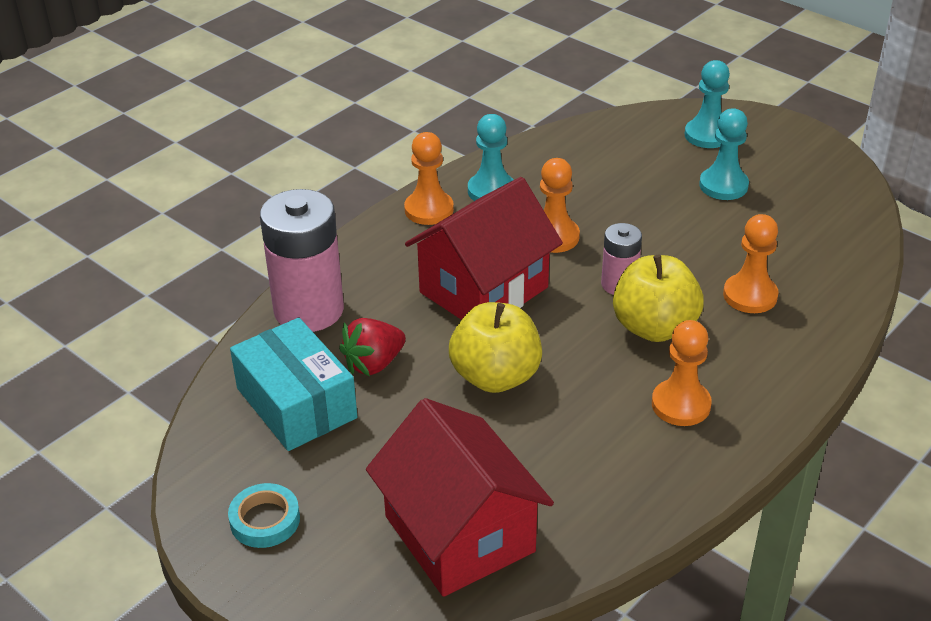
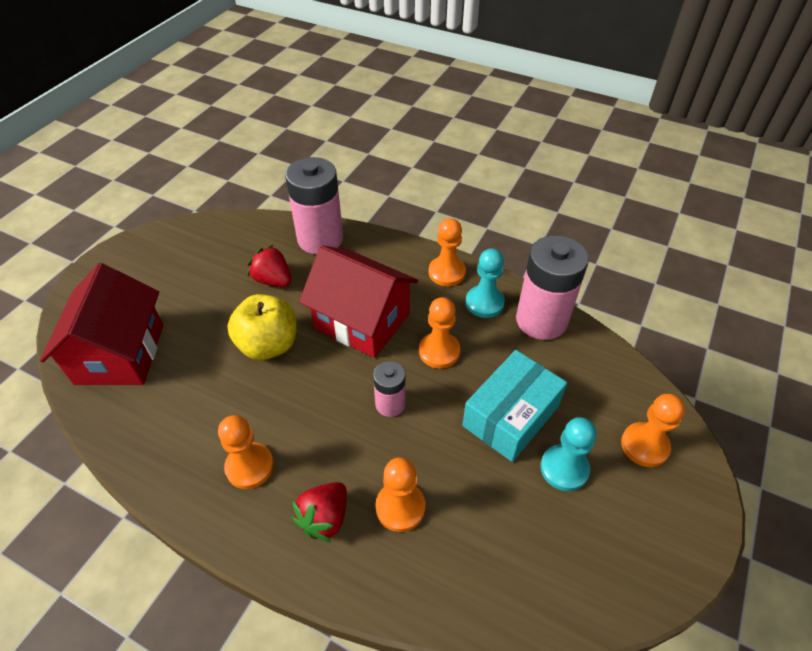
camera: 75 degrees right, 10 degrees up
turquoise tape [228,483,300,548] -> none
turquoise box [230,318,357,451] -> turquoise box moved to [462,350,567,462]
red house [366,398,554,597] -> red house turned 45 degrees counterclockwise [40,263,163,385]
yellow apple [613,255,704,342] -> none
turquoise pawn [685,60,730,148] -> orange pawn [621,394,685,467]
none -> red strawberry [292,482,347,542]
none -> pink battery [516,235,589,340]

